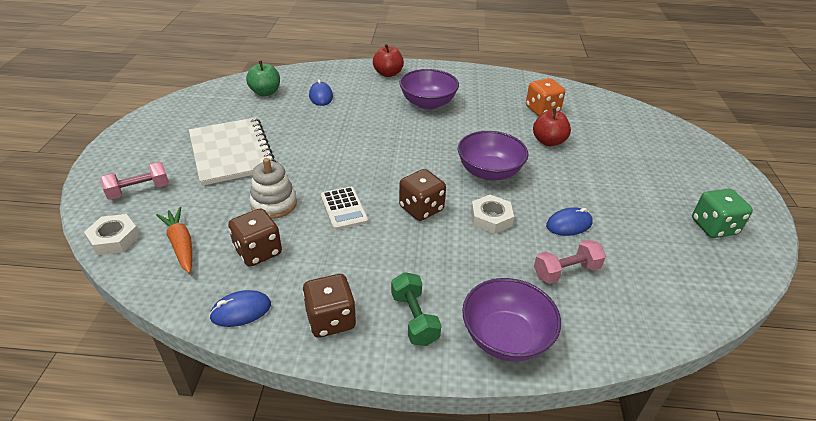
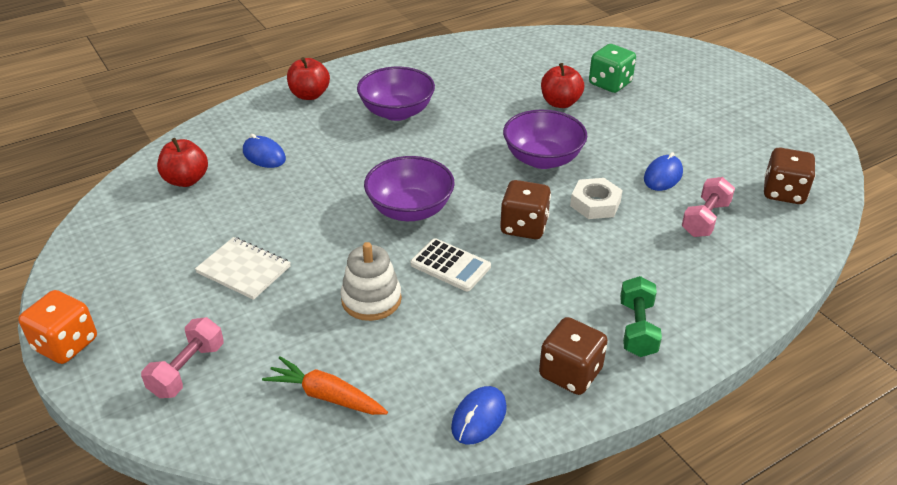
camera: 35 degrees left, 0 degrees up
white nut [84,214,140,255] -> none
white notebook [189,117,276,186] -> white notebook [195,237,291,300], size x0.57
brown dice [228,208,282,267] -> brown dice moved to [764,148,816,204]
green apple [246,61,280,96] -> red apple [157,138,208,187]
green dumbbell [391,272,441,346] -> green dumbbell turned 60 degrees clockwise [620,276,662,357]
purple bowl [462,278,561,361] -> purple bowl moved to [364,156,455,221]
orange dice [526,78,565,116] -> orange dice moved to [18,290,97,364]
green dice [692,189,753,238] -> green dice moved to [589,44,636,93]

